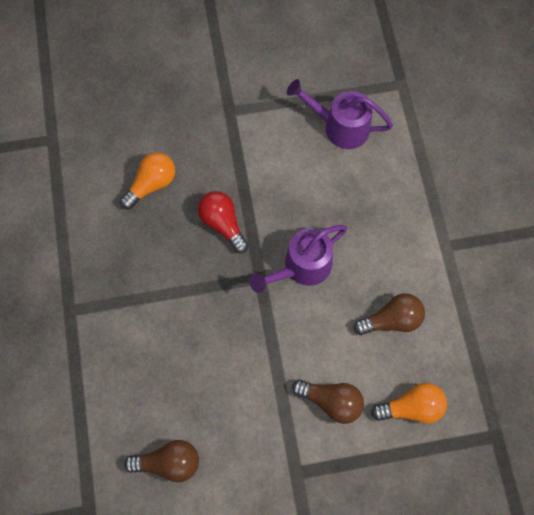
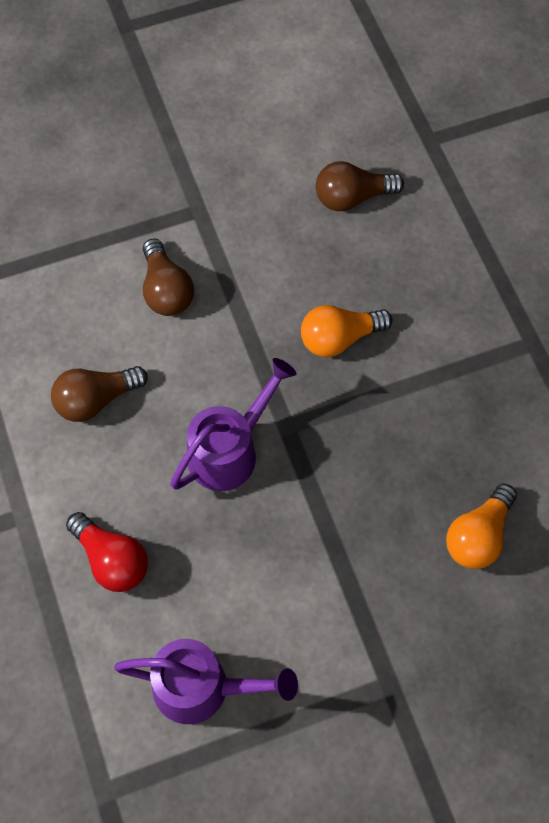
camera: 170 degrees right, 5 degrees down
red light bulb [198,191,249,254] -> red light bulb moved to [66,512,148,592]
brown light bulb [292,379,364,424] -> brown light bulb turned 120 degrees counterclockwise [143,238,194,316]
orange light bulb [371,383,447,424] -> orange light bulb moved to [301,305,393,357]

